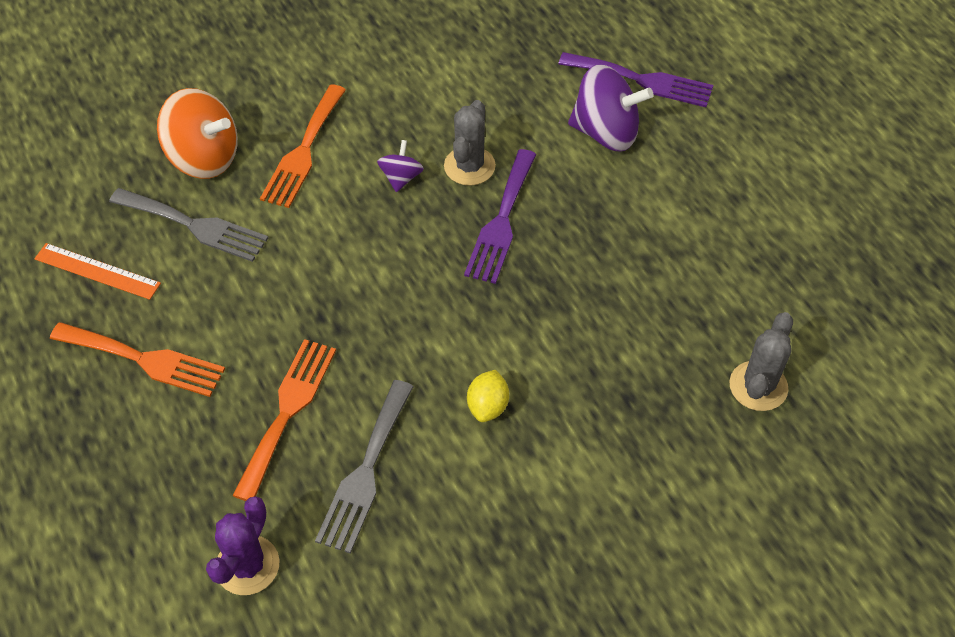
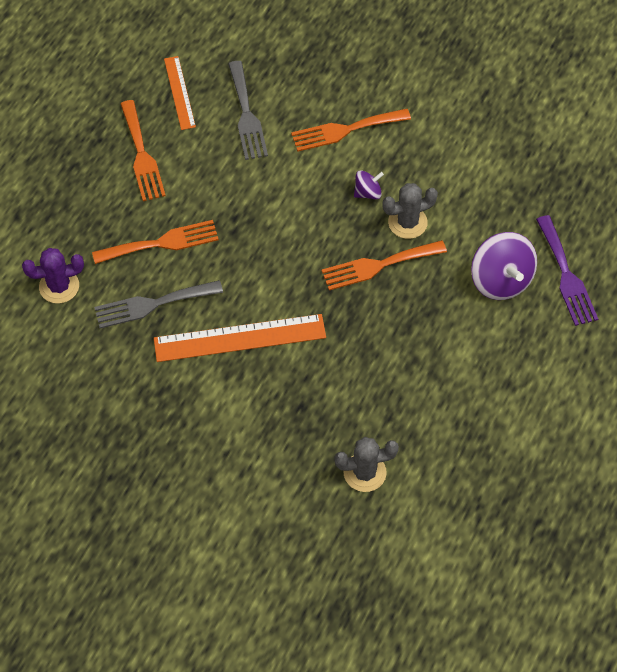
camera: 55 degrees right, 5 degrees up
orange spinning top [157,88,238,179] -> none
purple fork [464,149,537,284] -> orange fork [322,240,447,290]
yellow lemon [467,370,509,422] -> orange ruler [154,314,326,362]

